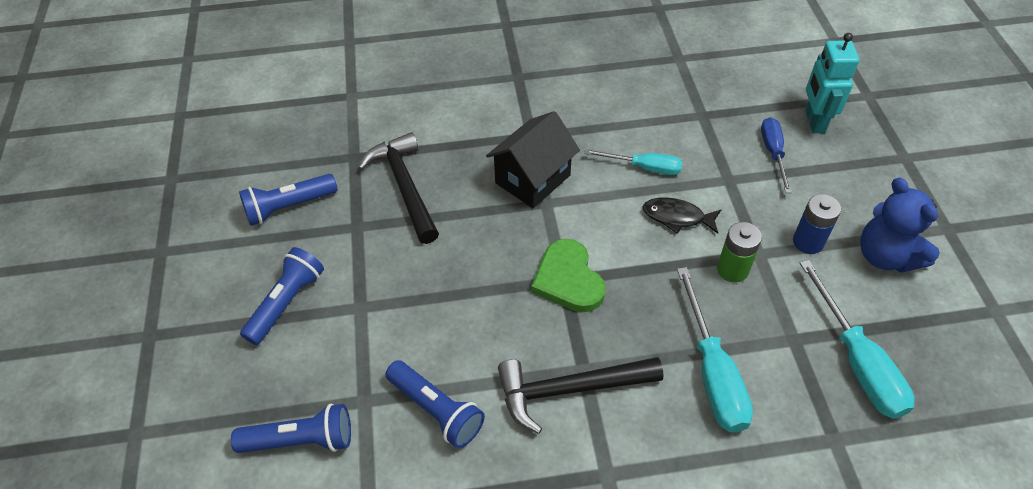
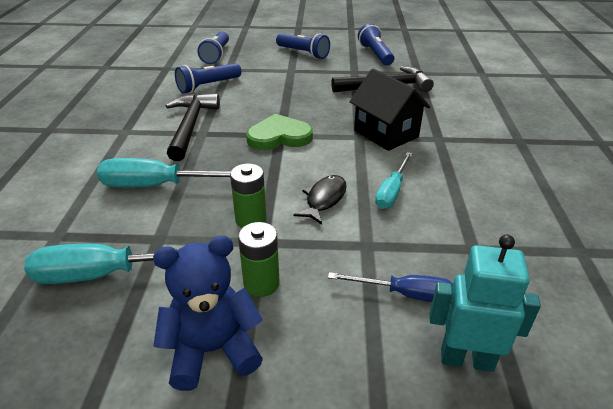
camera: 100 degrees right, 15 degrees down
blue battery [793,194,841,254] -> green battery [238,222,279,297]

